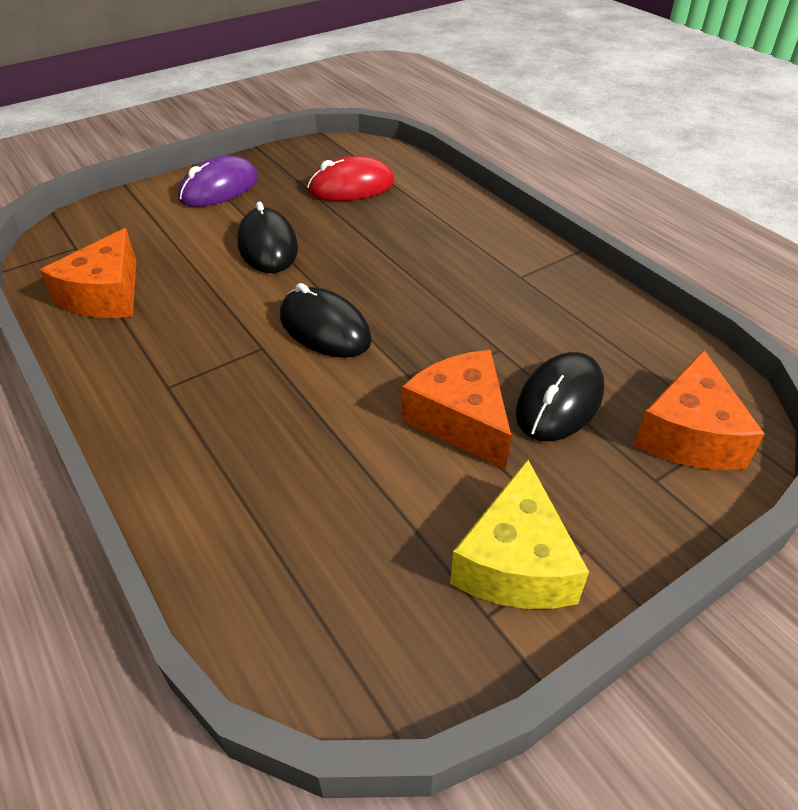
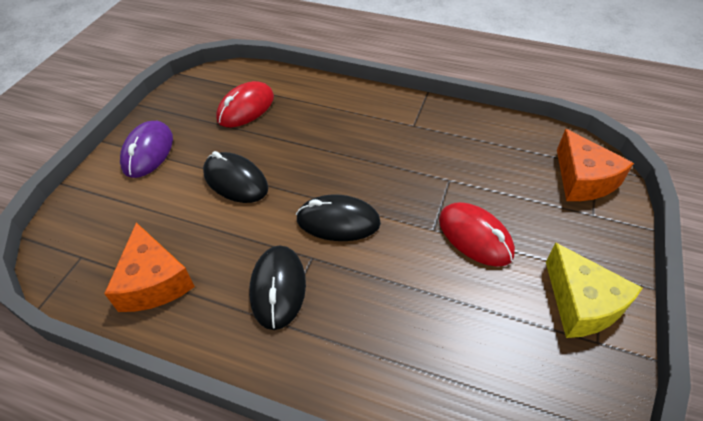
camera: 35 degrees left, 5 degrees up
orange cheese [402,350,511,470] -> red mouse [439,202,515,267]
black mouse [516,352,604,441] -> black mouse moved to [249,246,306,330]

